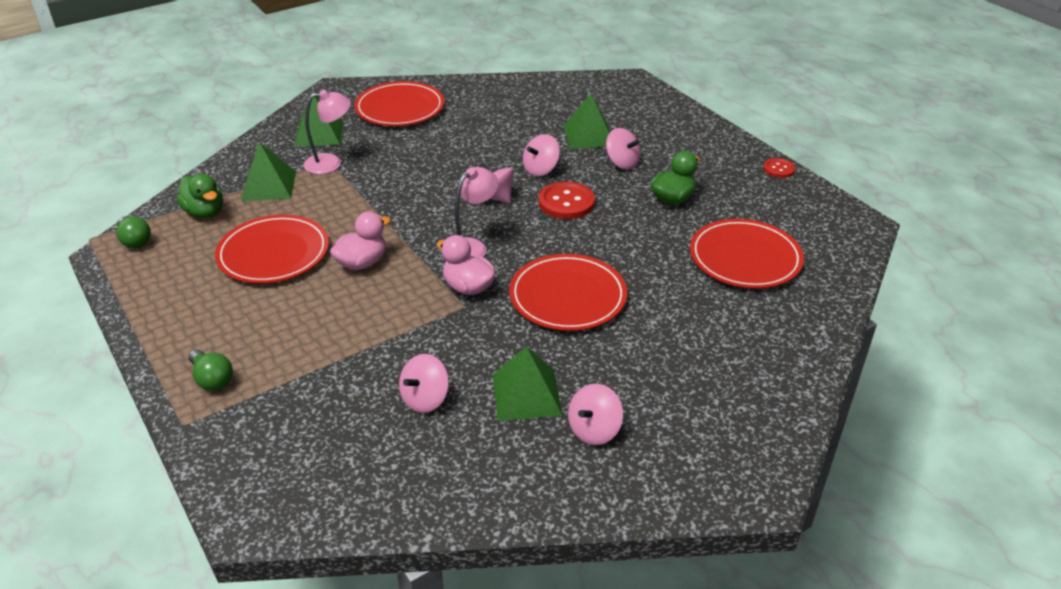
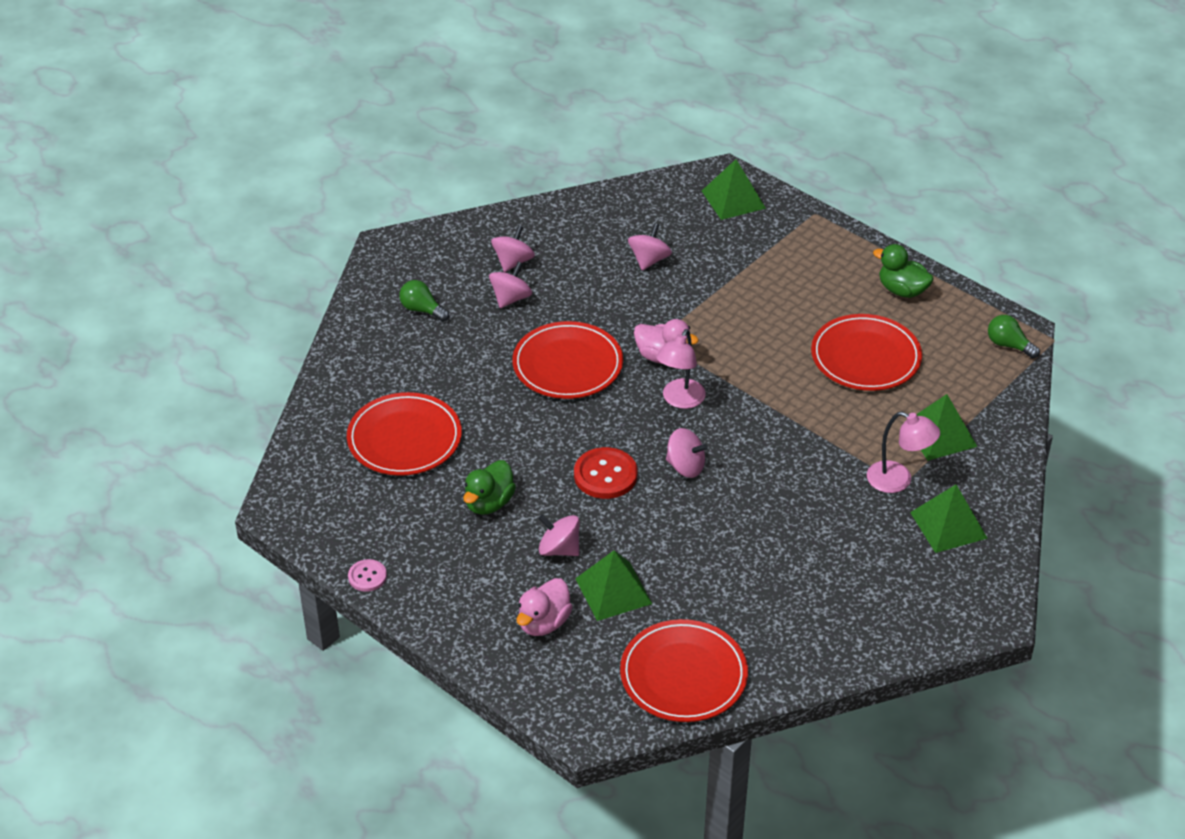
camera: 165 degrees right, 5 degrees up
green duck [176,174,223,218] -> green duck moved to [873,244,934,298]
green light bulb [189,349,233,391] -> green light bulb moved to [399,280,449,322]
pink lamp [304,90,351,174] -> pink lamp turned 120 degrees counterclockwise [867,412,940,493]
pink duck [330,212,391,270] -> pink duck moved to [516,578,573,636]
red plate [354,81,444,126] -> red plate moved to [620,619,748,722]
green pyramid [492,346,563,421] -> green pyramid moved to [702,159,766,220]
pink spinning top [523,134,560,176] -> pink spinning top moved to [489,262,532,308]
red button [763,158,795,178] -> pink button [348,559,387,592]

